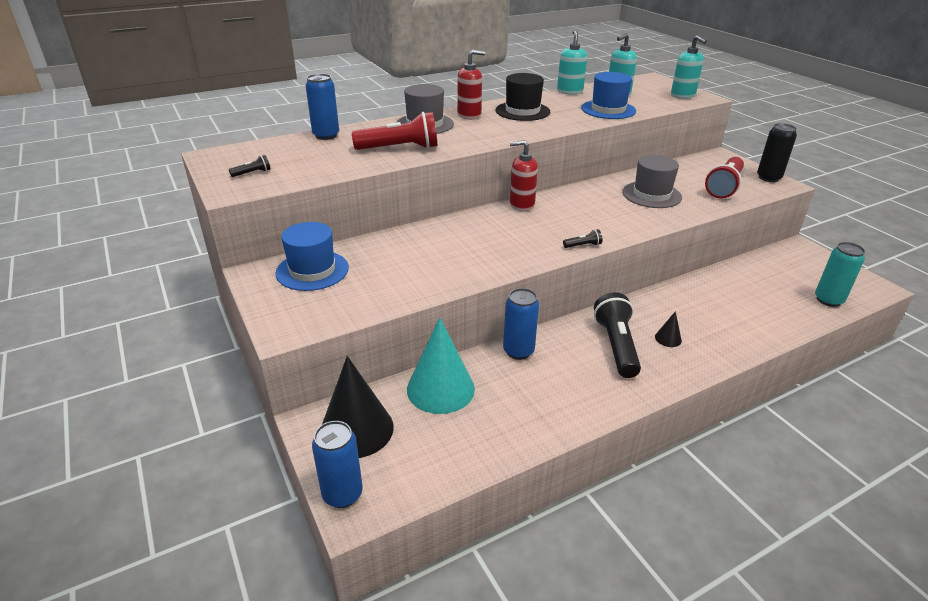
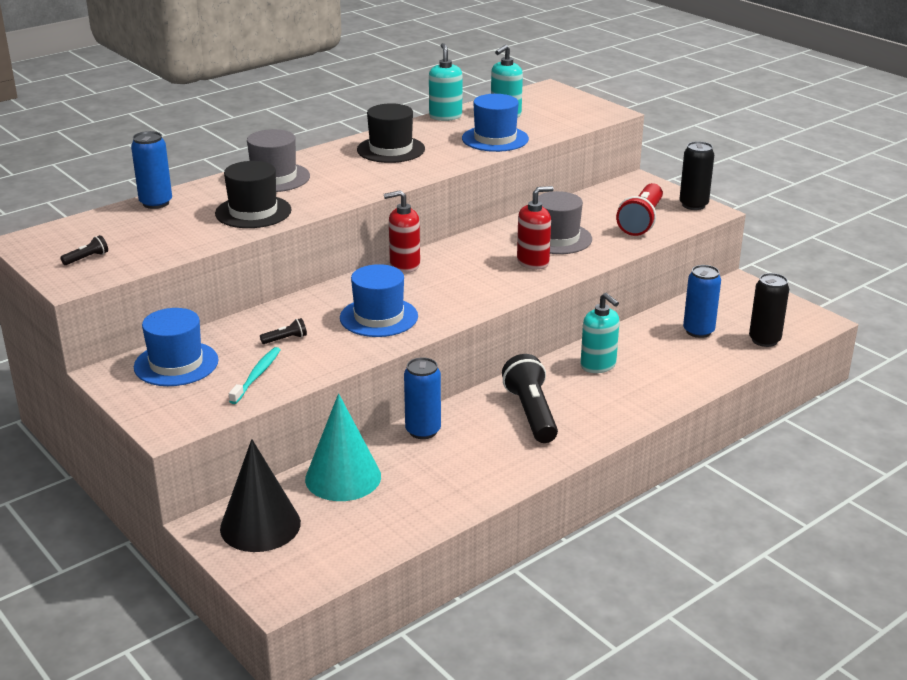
camera: 10 degrees left, 5 degrees down
blue can [312,421,363,508] -> blue can moved to [683,265,721,338]
red flashlight [352,112,437,150] -> black hat [215,161,292,228]
red soap dispenser [457,50,485,120] -> red soap dispenser moved to [517,186,553,270]
black flashlight [563,229,602,248] -> black flashlight moved to [260,318,307,344]
black cone [655,311,682,347] -> none
turquoise soap dispenser [671,35,707,99] -> turquoise soap dispenser moved to [581,293,620,373]
turquoise can [815,242,865,307] -> black can [749,273,789,347]
none -> turquoise toothbrush [229,347,280,404]
none -> blue hat [340,264,418,337]

